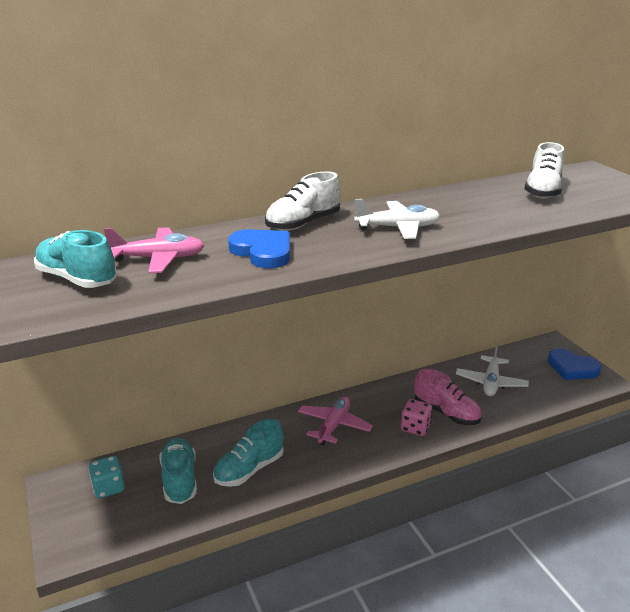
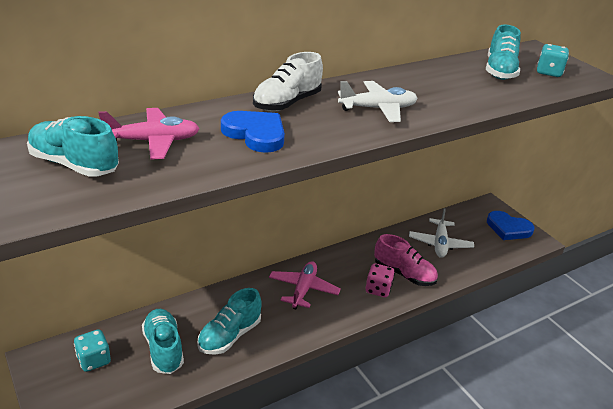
camera: 10 degrees left, 5 degrees up
white shoe [524,142,565,199] -> turquoise shoe [486,24,521,80]
none -> turquoise dice [537,44,569,77]

